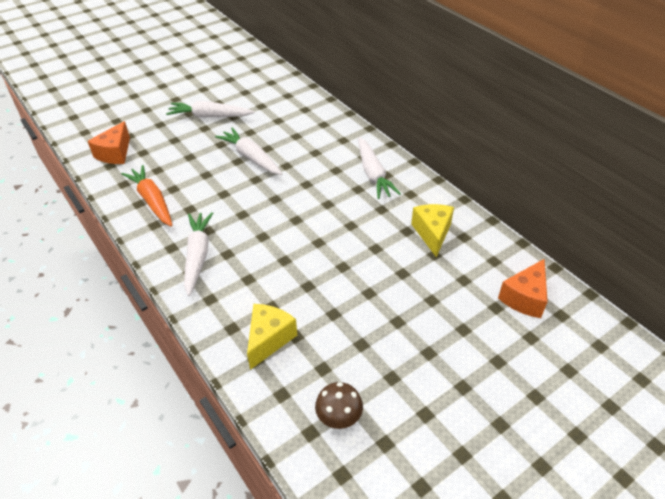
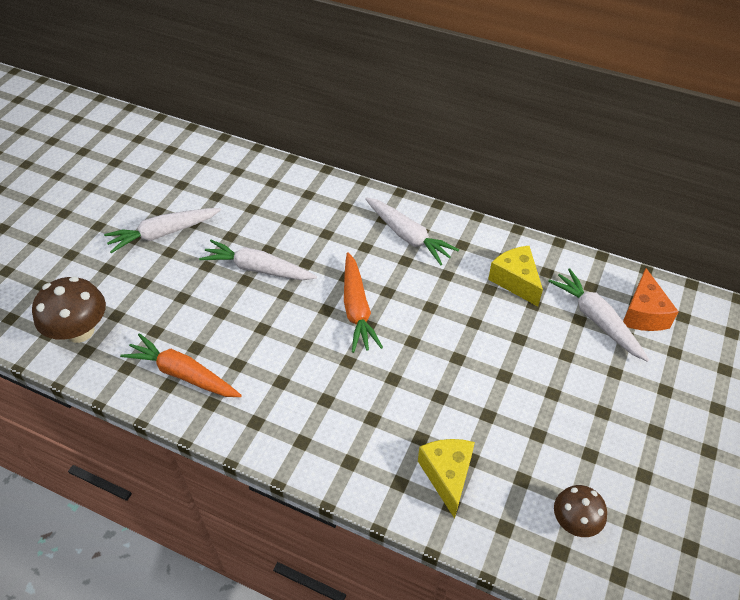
camera: 30 degrees left, 5 degrees up
orange cheese [88,121,130,164] -> brown mushroom [32,277,106,343]
white carrot [184,212,213,296] -> white carrot moved to [548,268,649,362]
none -> orange carrot [344,252,383,353]

